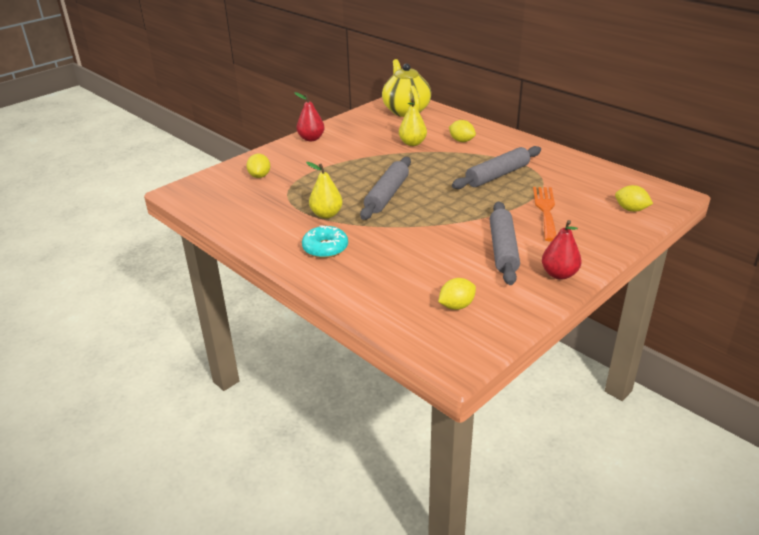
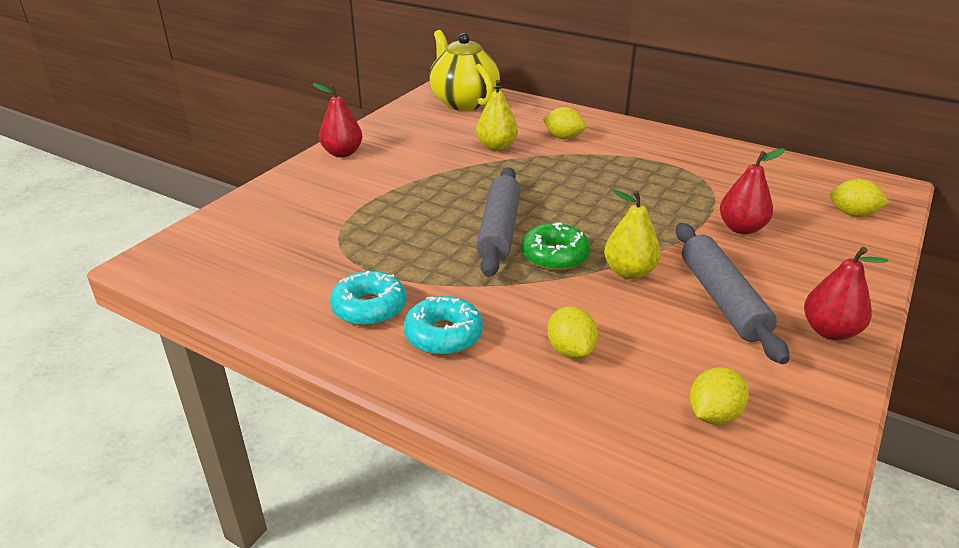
camera: 15 degrees left, 0 degrees up
yellow lemon [246,154,270,178] -> yellow lemon moved to [547,306,598,359]
yellow pear [306,162,343,219] -> yellow pear moved to [604,190,661,279]
grey rolling pin [452,146,541,189] -> none
orange fork [533,187,556,242] -> red pear [720,148,785,234]
none -> turquoise donut [330,271,406,326]
none -> green donut [521,223,590,271]

